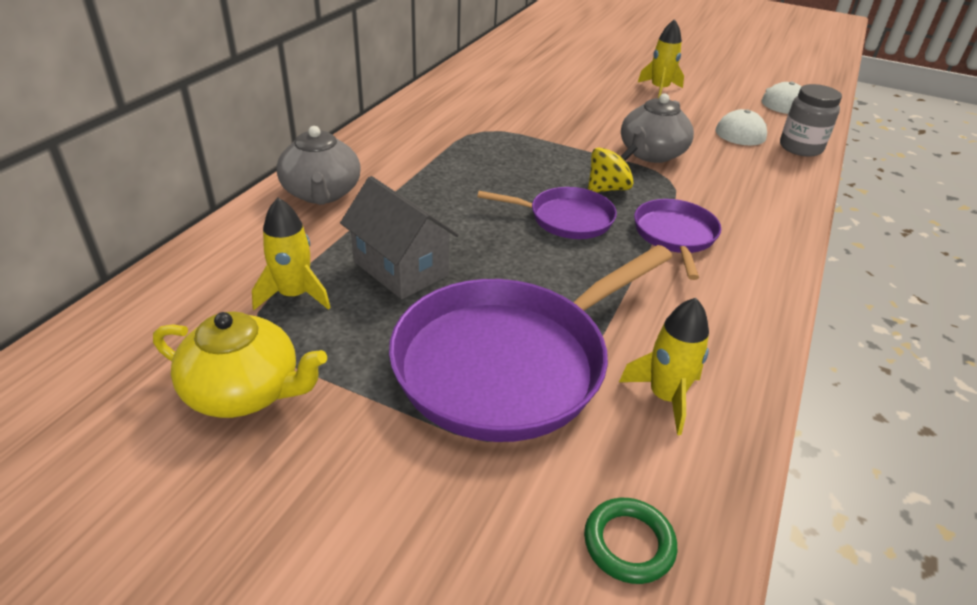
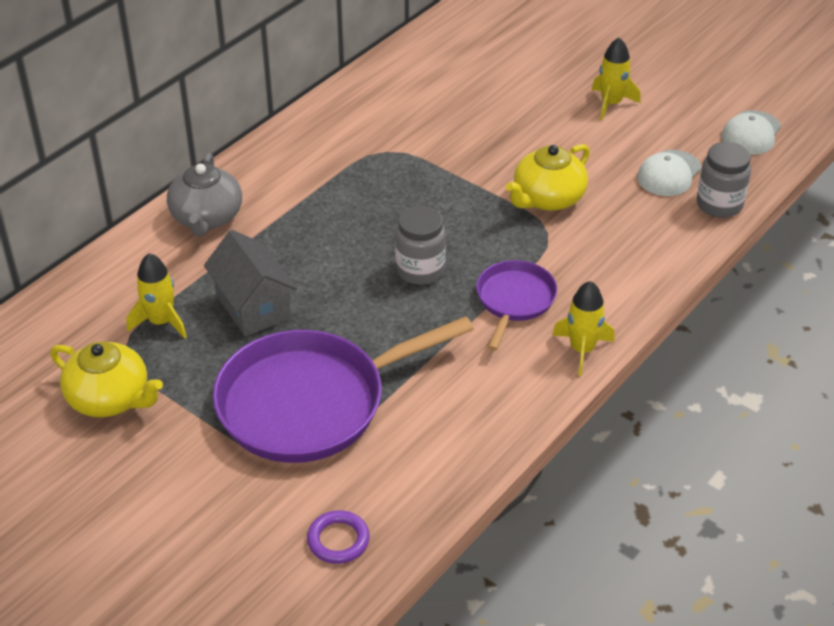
camera: 15 degrees right, 5 degrees up
purple pan [477,187,617,239] -> grey jar [395,206,446,285]
green ring [584,498,677,584] -> purple ring [307,510,370,564]
yellow spinning top [588,144,638,192] -> none
yellow rocket [619,298,709,435] -> yellow rocket moved to [552,281,615,376]
grey teapot [621,93,694,163] -> yellow teapot [506,144,590,211]

